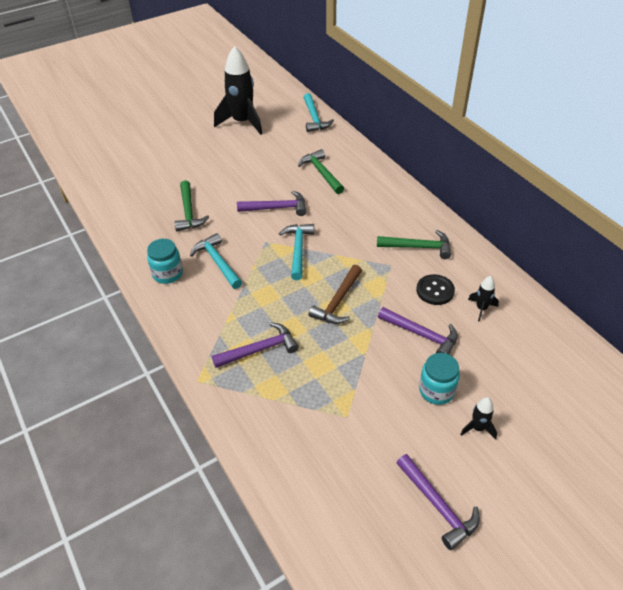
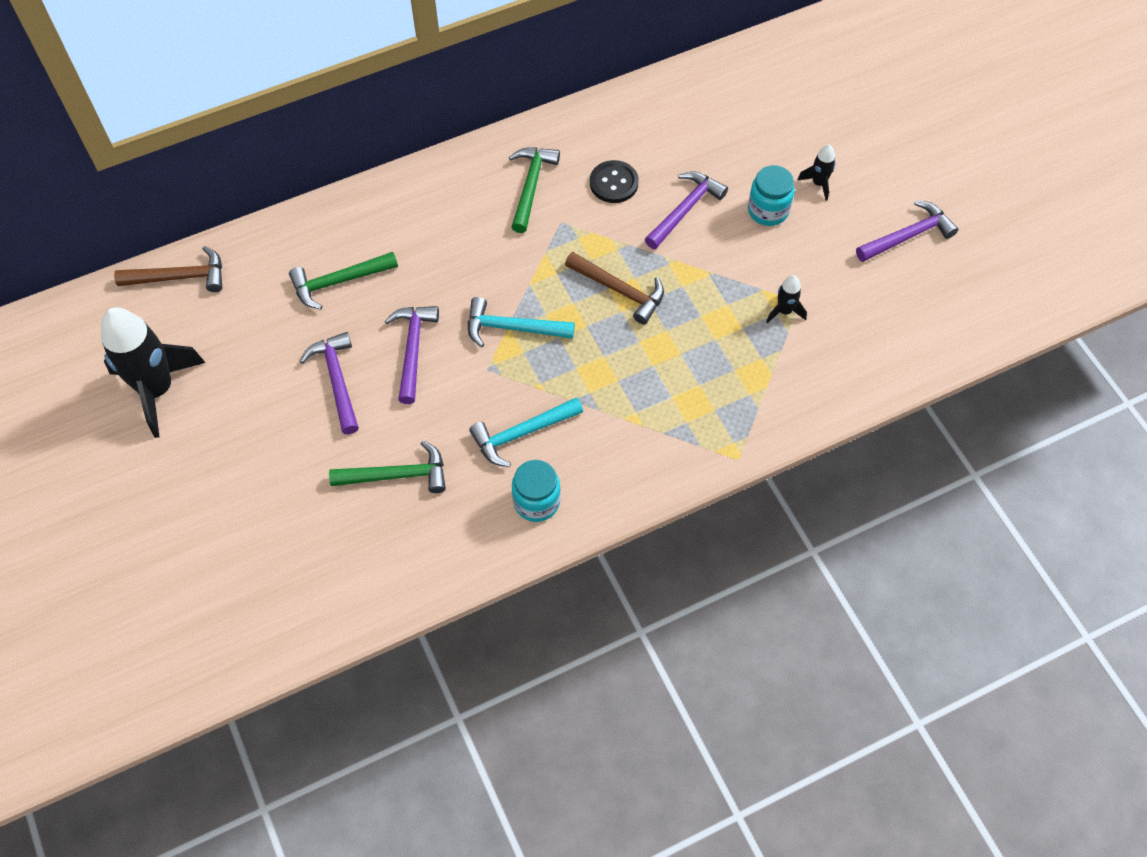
camera: 85 degrees left, 15 degrees up
purple hammer [212,322,299,368] -> purple hammer moved to [300,332,359,434]
turquoise hammer [303,93,334,132] -> brown hammer [114,246,222,292]
black rocket [468,276,499,322] -> black rocket moved to [766,275,807,323]

